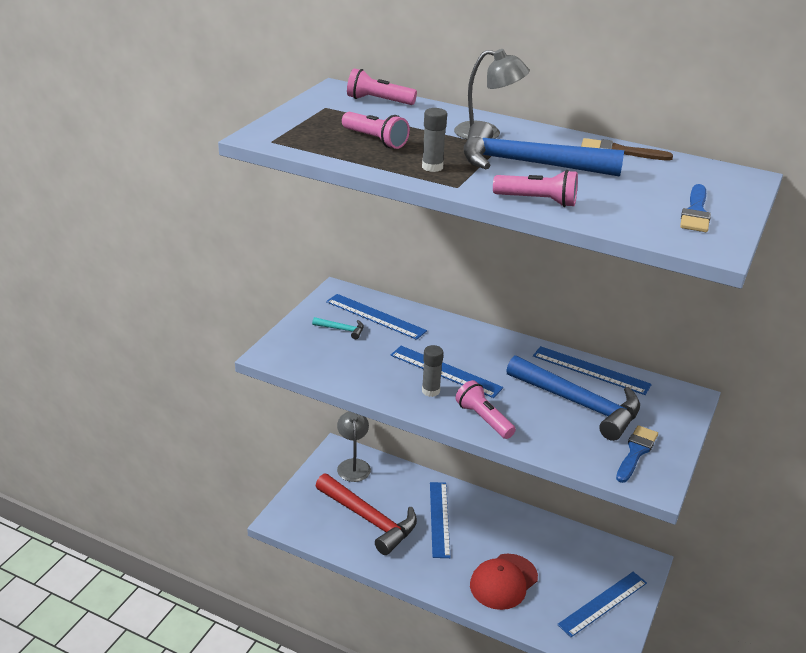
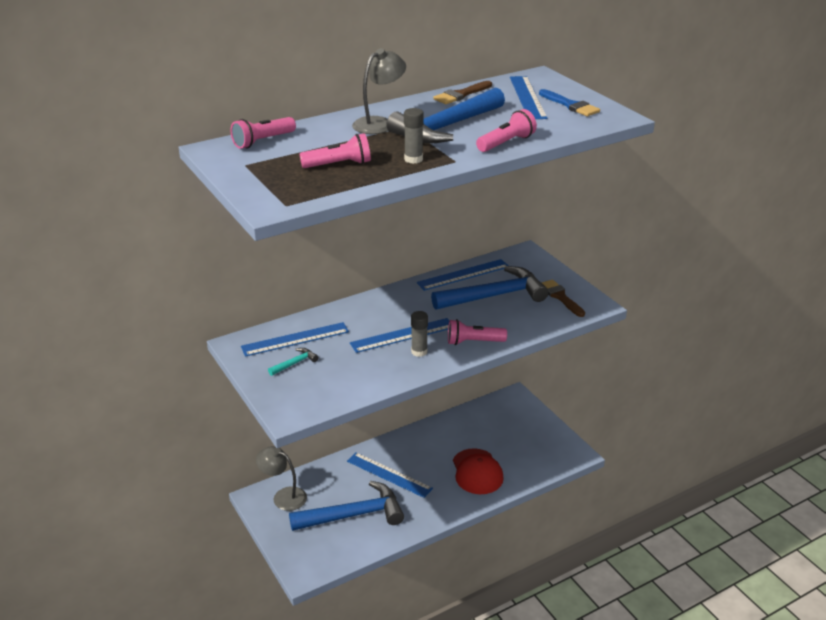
camera: 55 degrees left, 0 degrees up
red hammer [316,474,417,555] -> blue hammer [289,481,404,531]
blue ruler [557,572,647,637] -> blue ruler moved to [510,76,547,119]
blue brush [616,425,658,483] -> brown brush [542,279,585,317]

